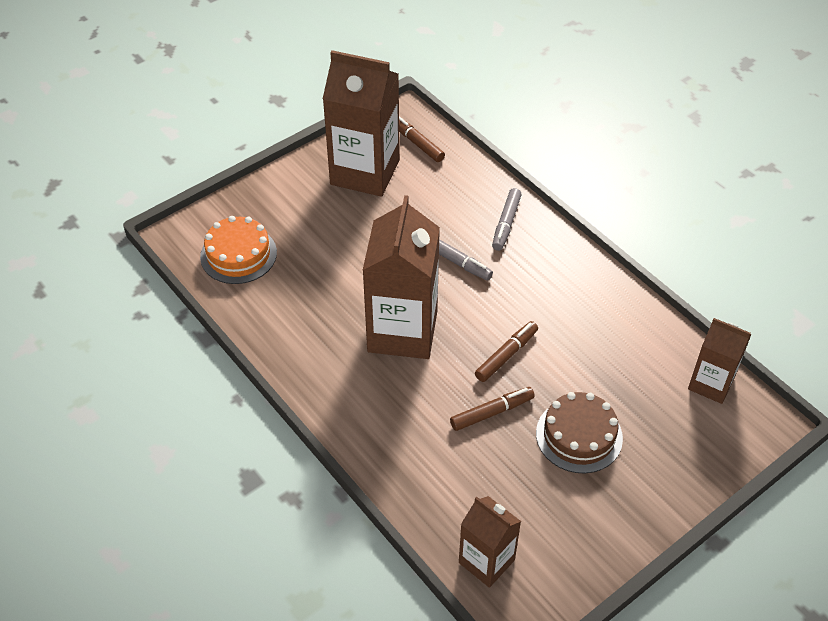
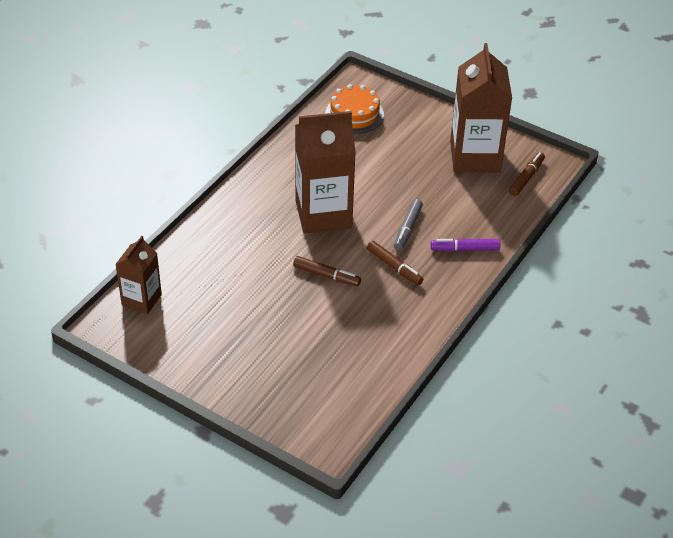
camera: 70 degrees right, 5 degrees down
brown marker [450,387,535,431] -> brown marker moved to [367,241,423,285]
grey marker [492,188,522,251] -> purple marker [431,239,500,251]
brown cake [536,392,623,473] -> none
brown carton [688,318,751,404] -> none

